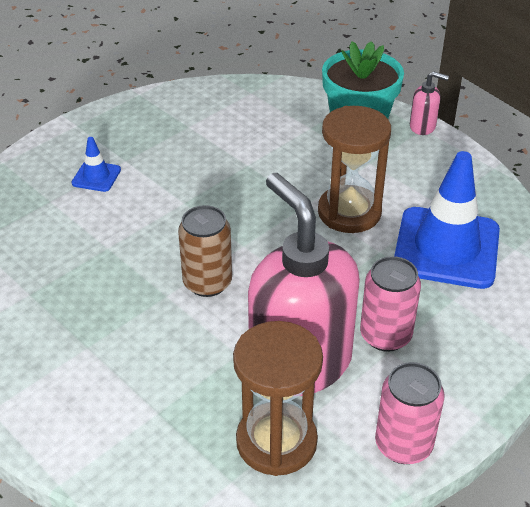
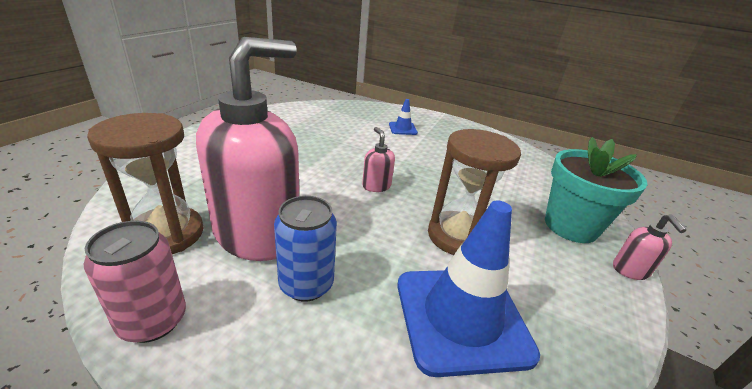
camera: 65 degrees right, 10 degrees down
brown can [178,205,232,297] -> none
pink can [360,256,421,352] -> blue can [274,196,337,301]
none -> pink soap dispenser [362,127,395,192]

